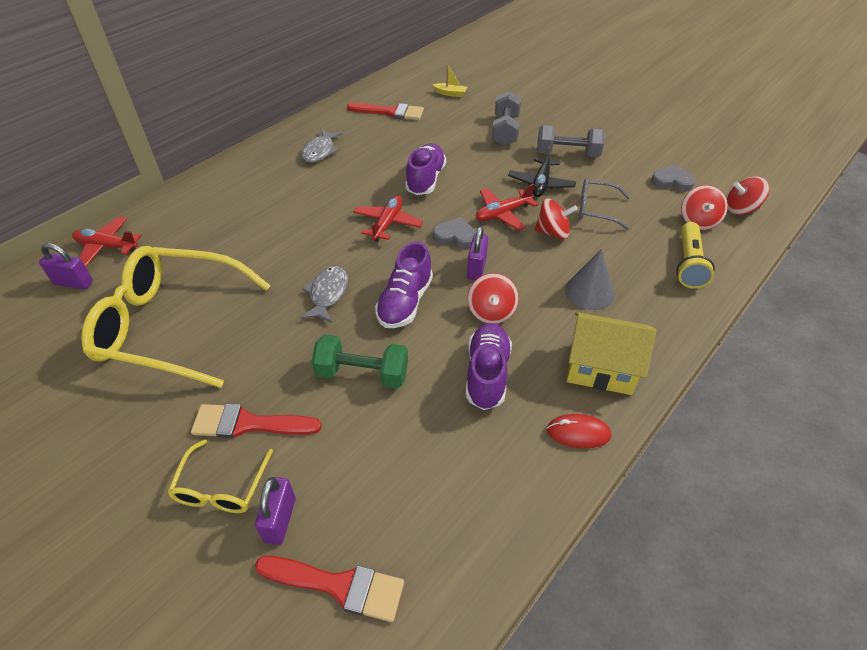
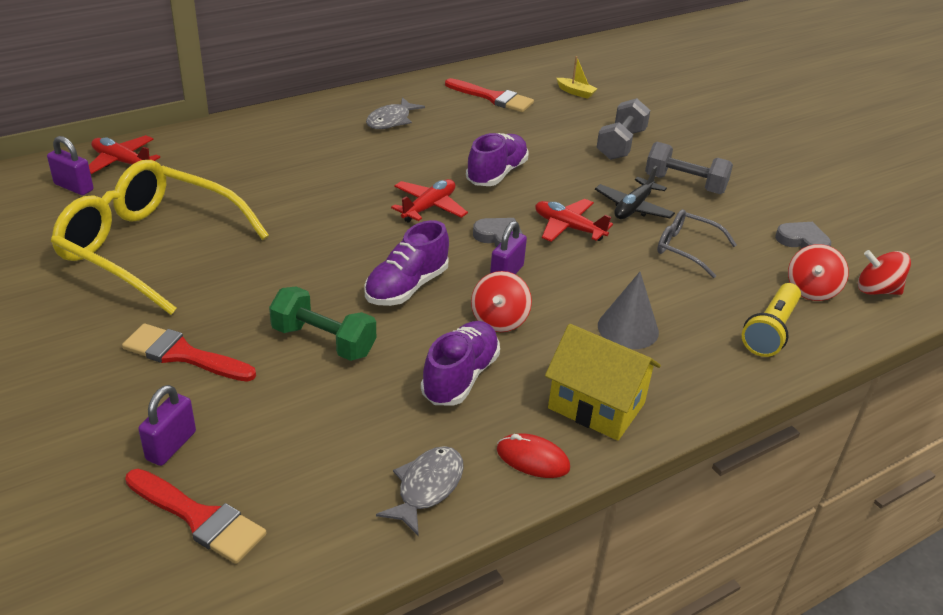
camera: 15 degrees right, 10 degrees down
yellow glasses [167,439,273,513] -> none
grey fish [300,266,348,323] -> grey fish moved to [376,446,464,536]
red plane [476,184,538,231] -> red plane turned 45 degrees clockwise [535,199,613,242]
red spinning top [535,198,578,239] -> none

